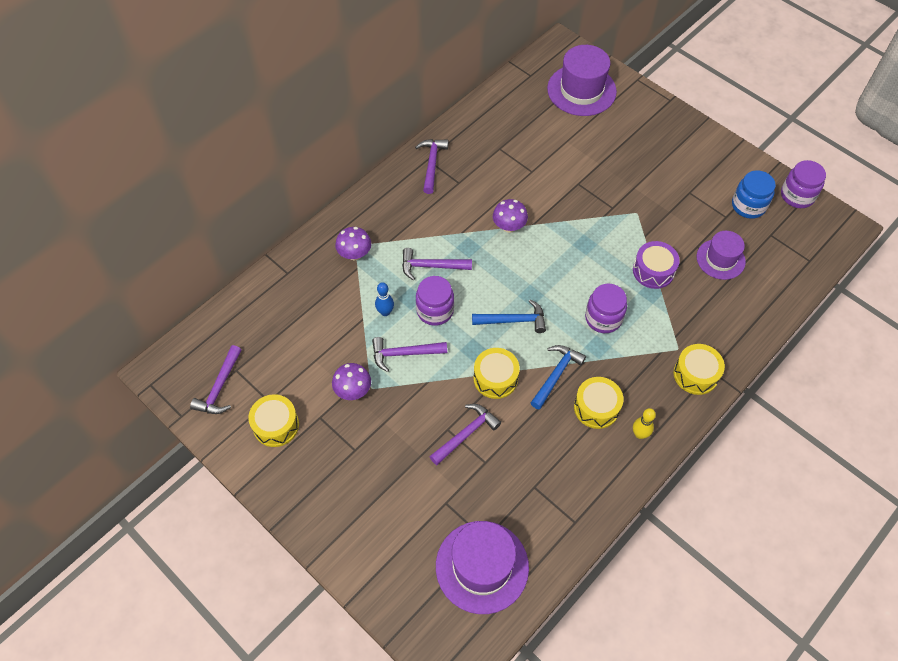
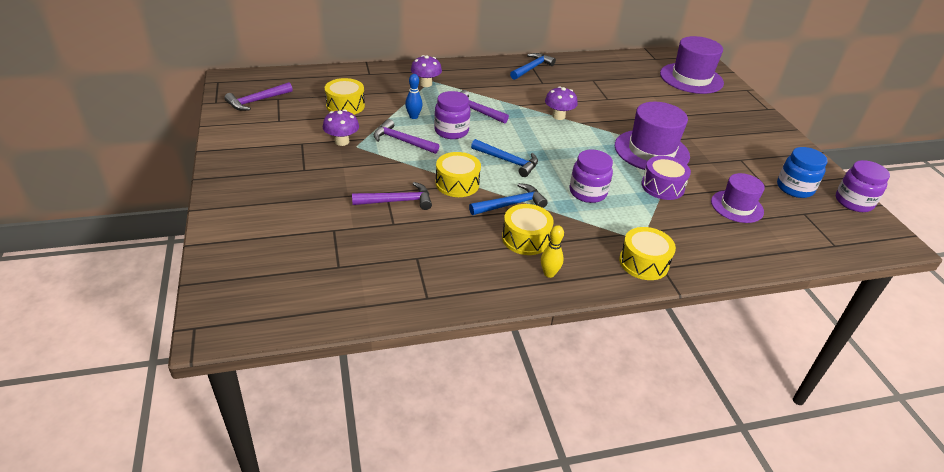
camera: 30 degrees right, 20 degrees down
yellow drum [248,394,299,447] -> yellow drum moved to [325,78,365,115]
purple hammer [415,139,449,194] -> blue hammer [510,53,556,80]
purple hat [436,521,529,614] -> purple hat moved to [615,102,690,170]

